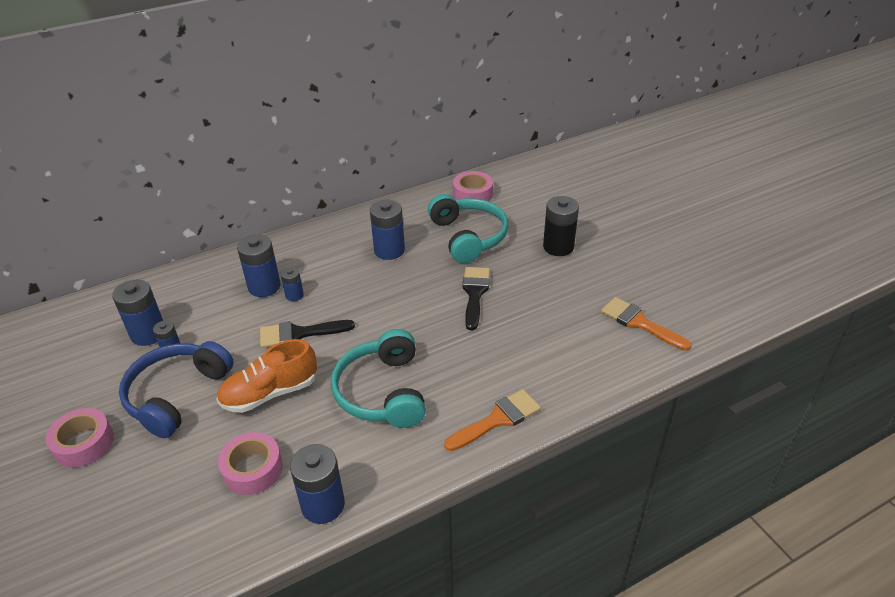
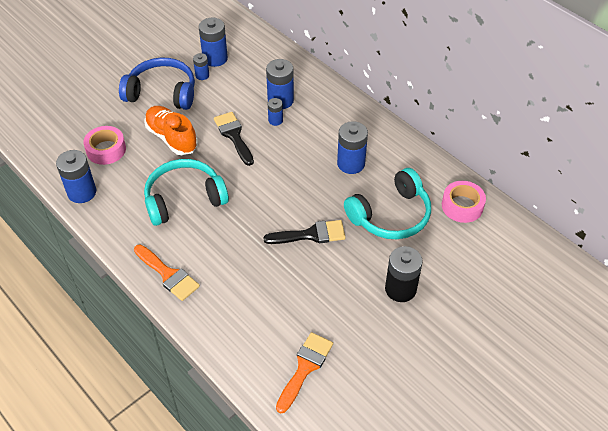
camera: 75 degrees right, 10 degrees up
pink tape [46,408,114,468] -> none

